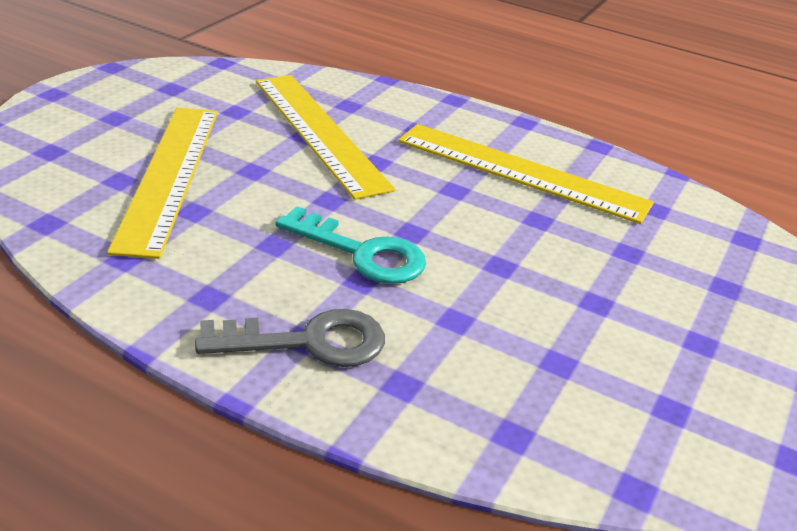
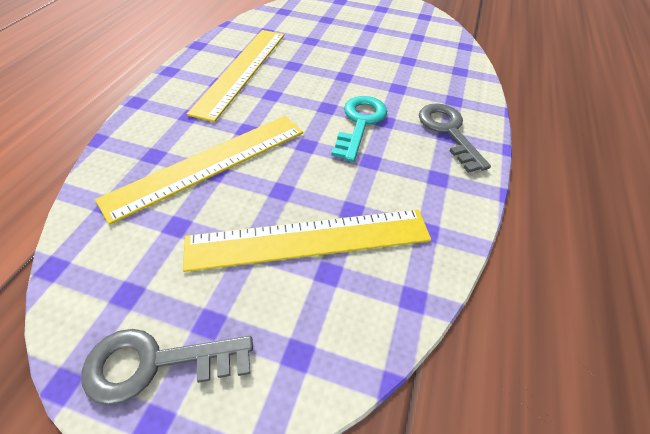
camera: 100 degrees left, 15 degrees up
none -> grey key [81,329,253,405]

